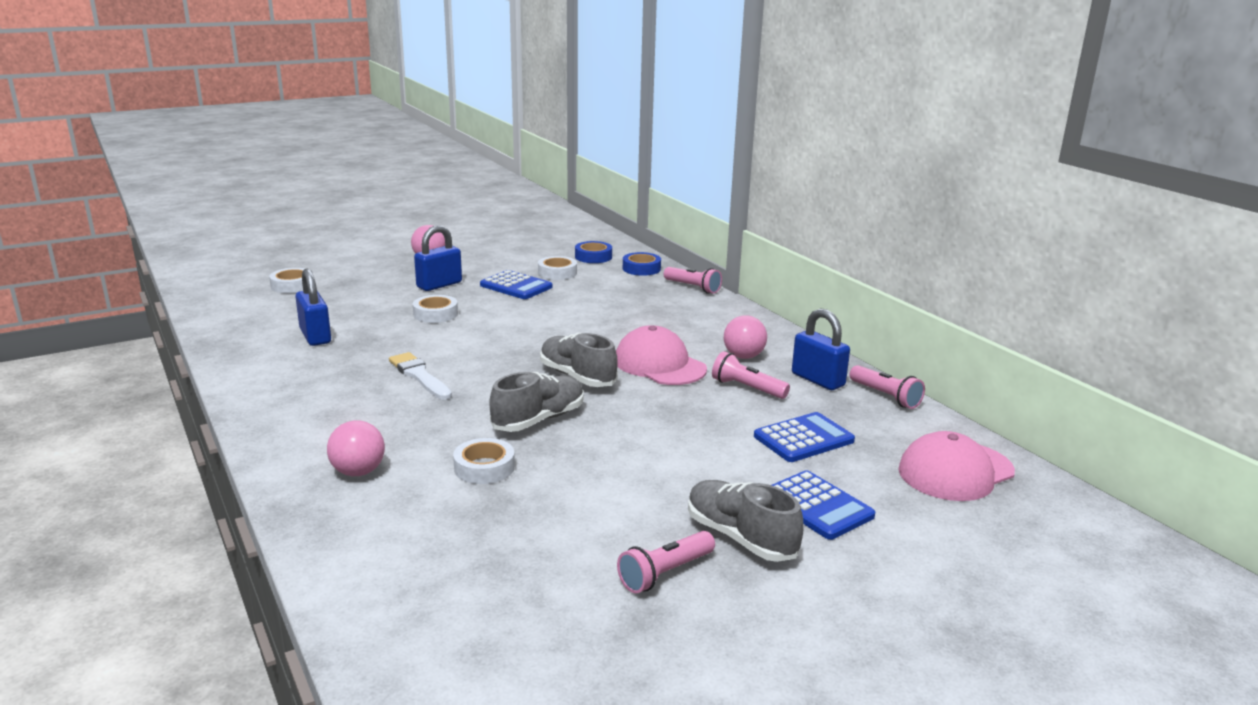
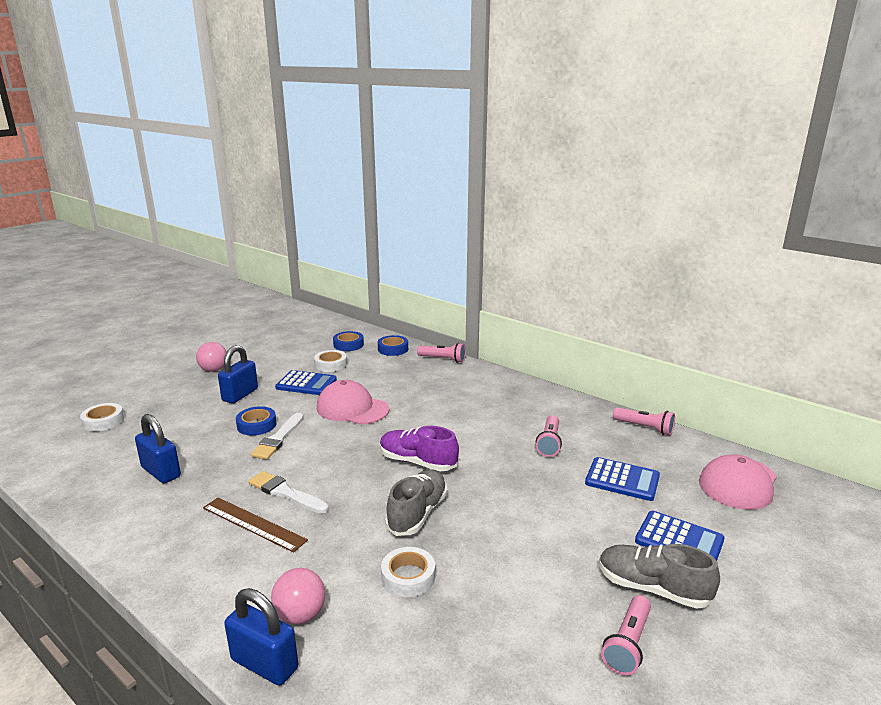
camera: 20 degrees left, 0 degrees up
white tape [413,295,458,323] -> blue tape [236,406,276,436]
grey shoe [540,333,618,387] -> purple shoe [380,426,459,471]
pink cap [616,326,707,385] -> pink cap moved to [317,380,389,425]
pink flashlight [712,351,790,399] -> pink flashlight turned 90 degrees counterclockwise [536,415,562,457]
pink ball [724,315,767,359] -> none
blue calculator [754,412,855,462] -> blue calculator turned 75 degrees clockwise [585,457,660,501]
blue padlock [792,308,850,390] -> blue padlock moved to [224,588,298,686]
none -> brown ruler [203,498,308,553]
none -> white brush [250,413,304,460]

